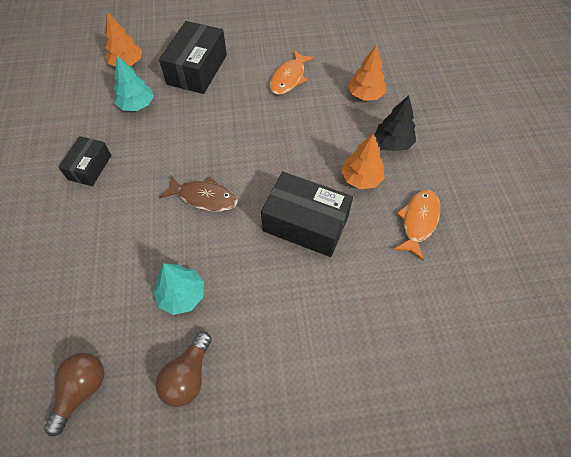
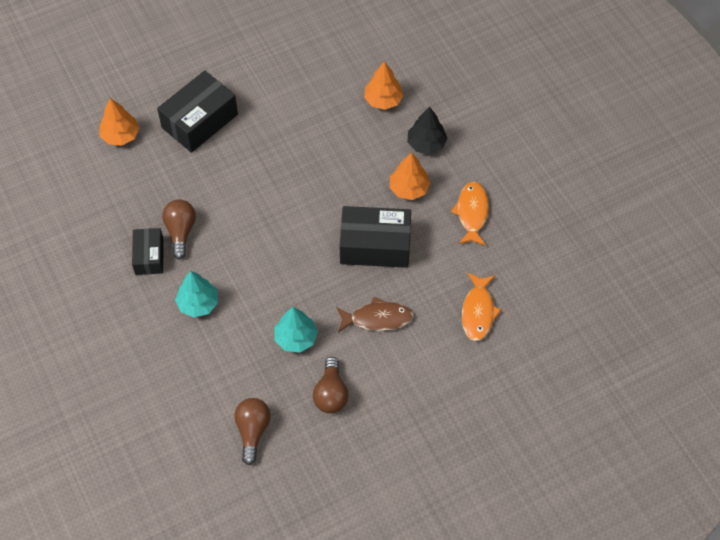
camera: 20 degrees left, 0 degrees up
turquoise tree [114,56,154,111] -> turquoise tree moved to [175,271,218,318]
black box [159,21,227,94] -> black box turned 45 degrees clockwise [157,71,238,153]
brown fish [159,176,238,212] -> brown fish moved to [336,297,414,333]
orange fish [270,50,315,95] -> orange fish moved to [462,273,501,341]
none -> brown light bulb [162,199,196,260]

